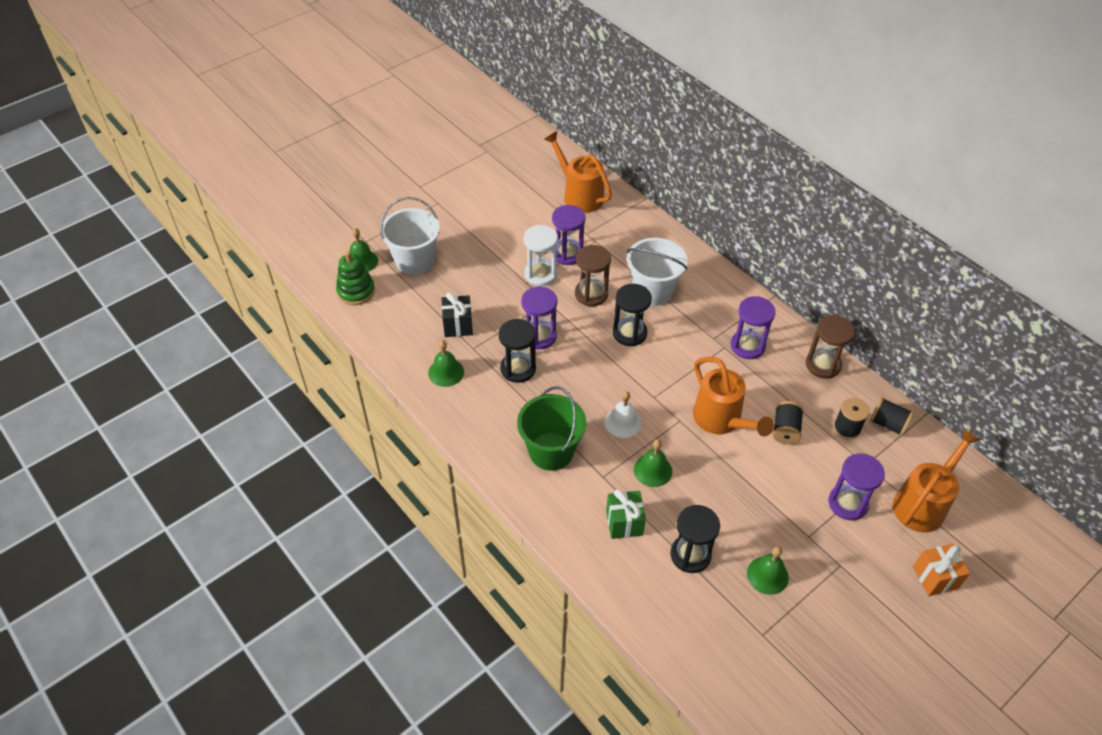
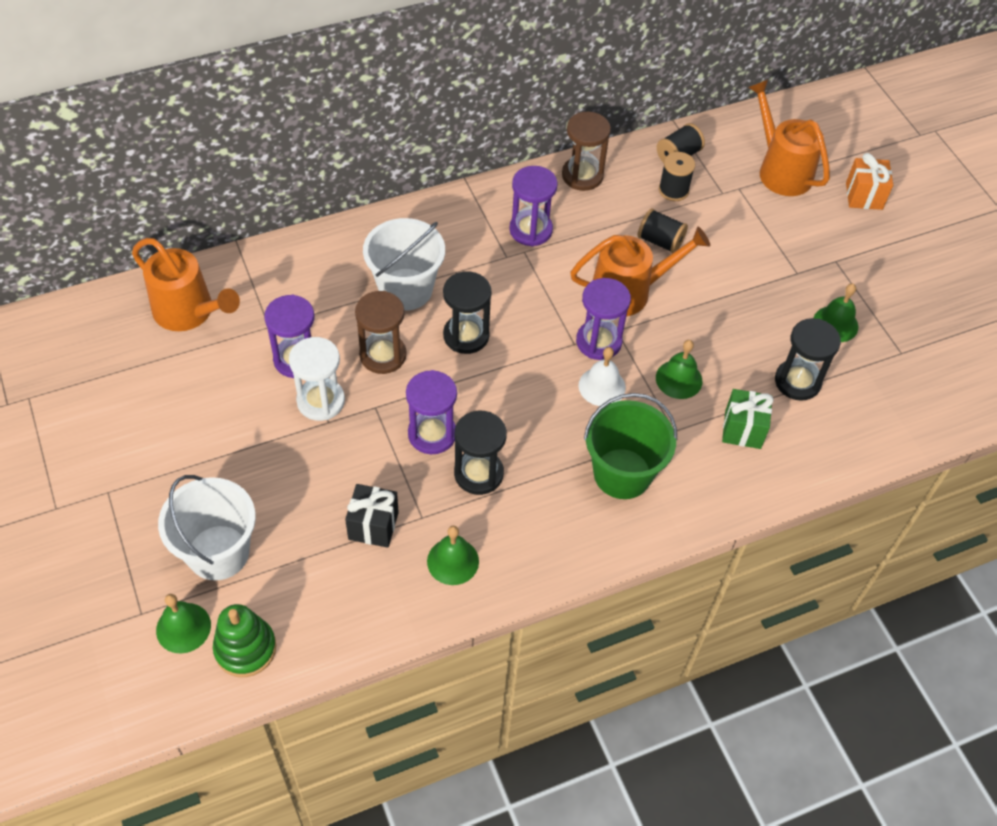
camera: 75 degrees left, 5 degrees up
orange watering can [544,131,612,213] -> orange watering can turned 120 degrees counterclockwise [132,238,240,331]
purple hourglass [828,453,885,520] -> purple hourglass moved to [576,278,631,360]

